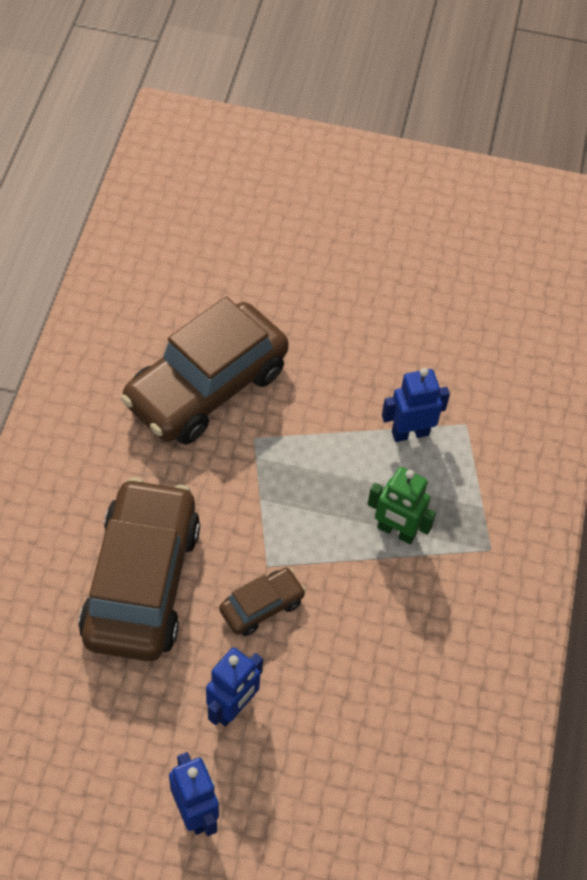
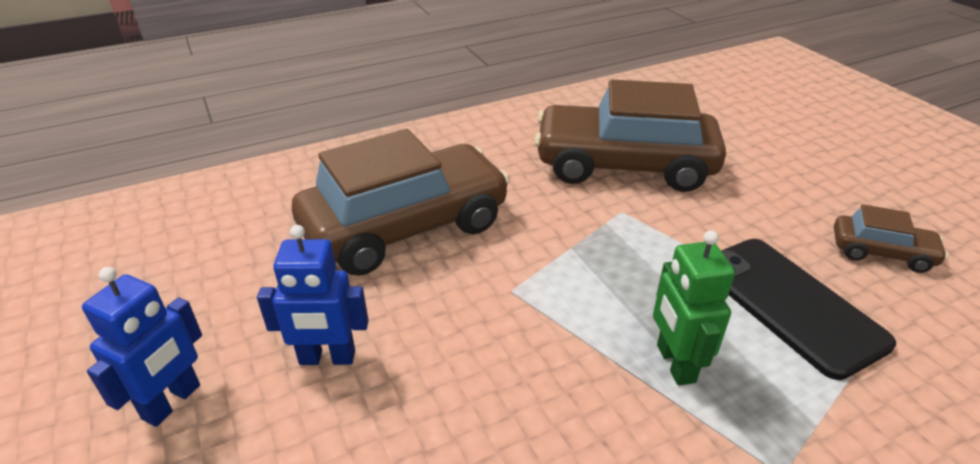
camera: 55 degrees right, 20 degrees down
brown car [219,568,306,636] -> brown car moved to [834,204,948,273]
blue robot [382,368,450,442] -> black phone [721,239,896,380]

